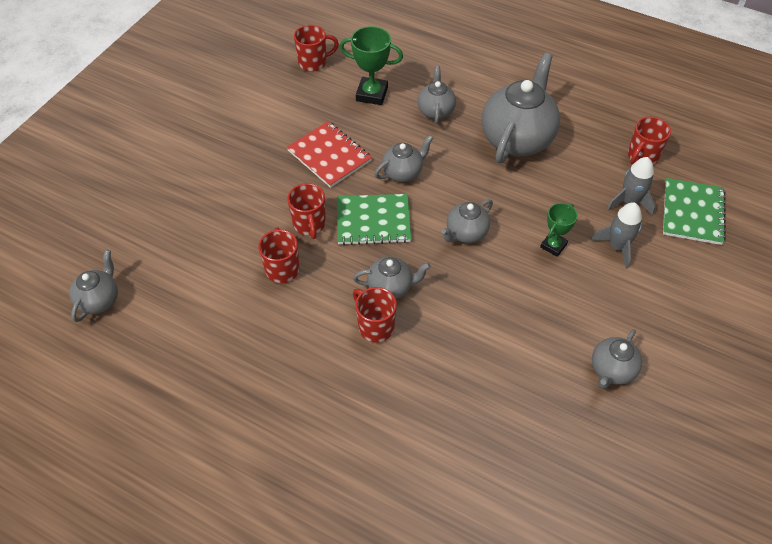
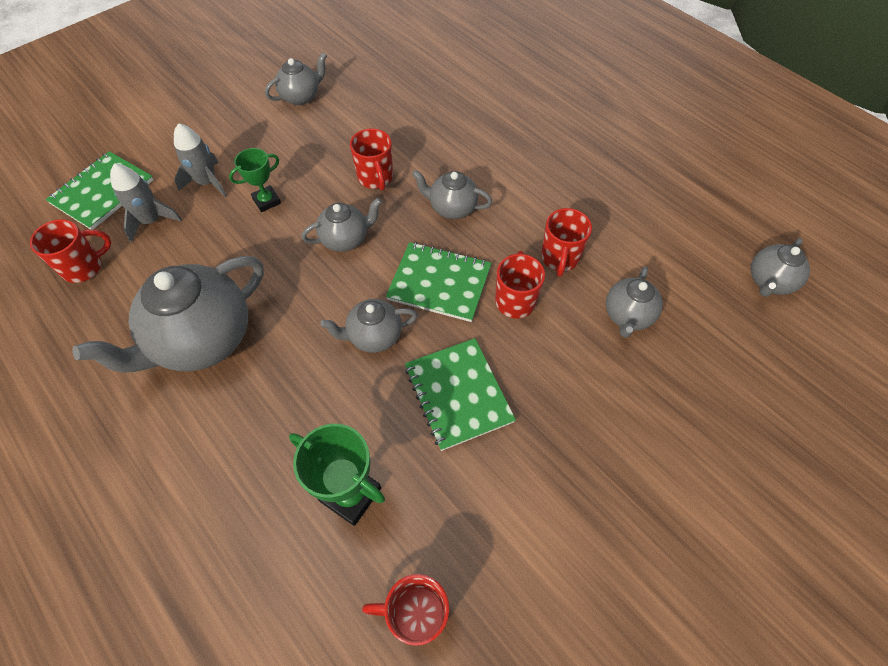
camera: 160 degrees left, 5 degrees up
red notebook [287,121,372,188] -> green notebook [405,338,516,451]
red mug [353,287,397,343] -> red mug moved to [350,128,393,191]
grey teapot [417,66,456,124] -> grey teapot moved to [606,266,663,338]

